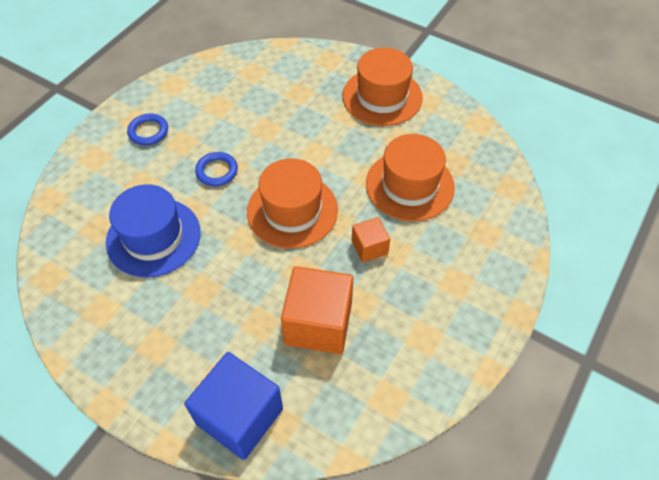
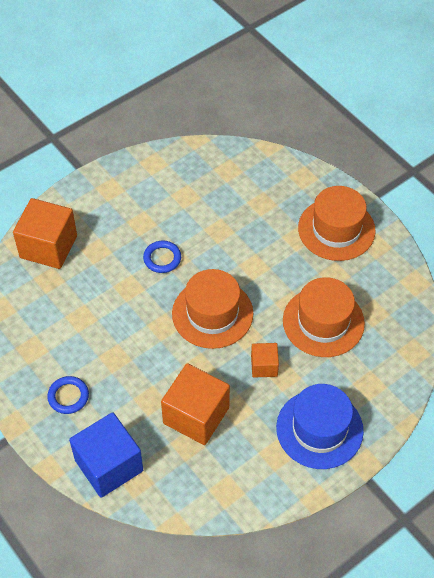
camera: 20 degrees right, 0 degrees up
blue hat [106,184,201,278] -> blue hat moved to [276,384,364,469]
blue ring [127,114,168,145] -> blue ring moved to [47,376,89,414]
none -> orange cube [13,198,77,269]

